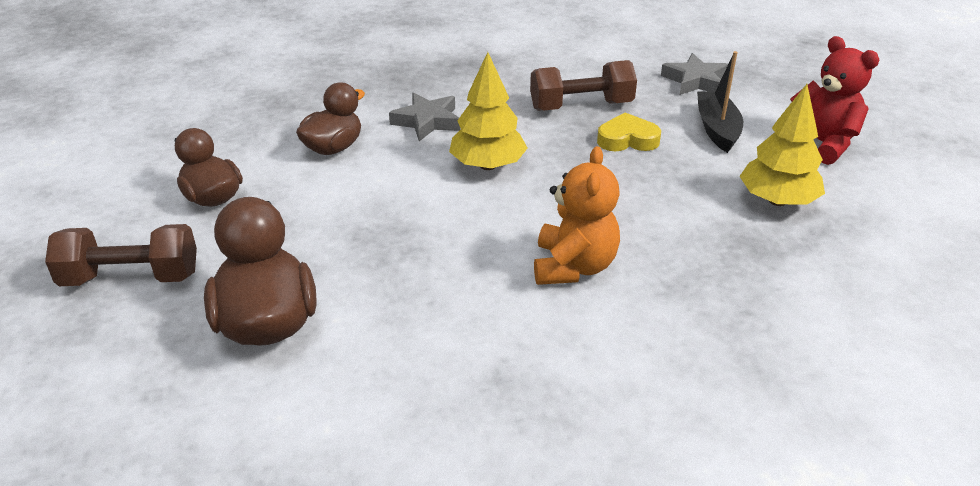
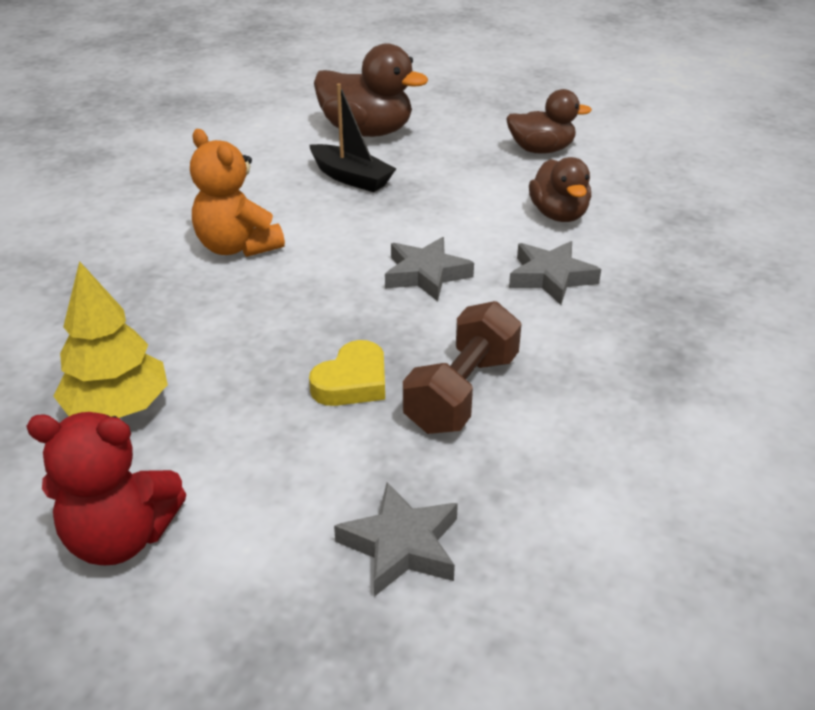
camera: 130 degrees right, 0 degrees up
brown dumbbell [45,224,197,286] -> none
yellow tree [449,52,528,170] -> grey star [385,237,474,301]
black boat [697,51,743,153] -> black boat moved to [310,83,396,192]

